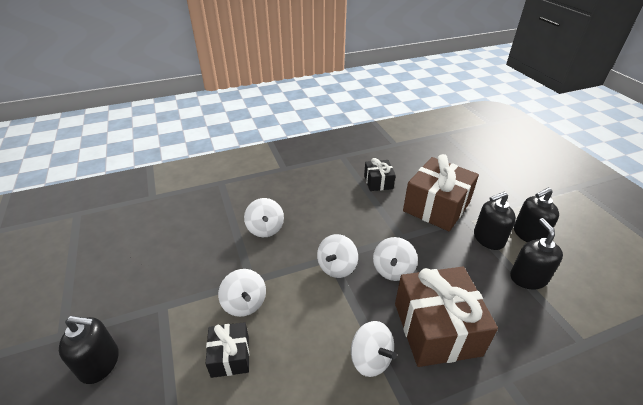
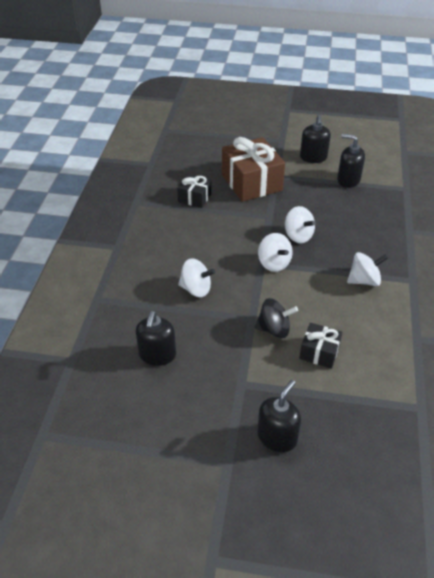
camera: 60 degrees left, 5 degrees up
white spinning top [218,269,266,317] -> black spinning top [255,298,298,338]
brown gift [395,267,498,367] -> none
black soap dispenser [474,192,516,250] -> black soap dispenser moved to [136,311,176,366]

